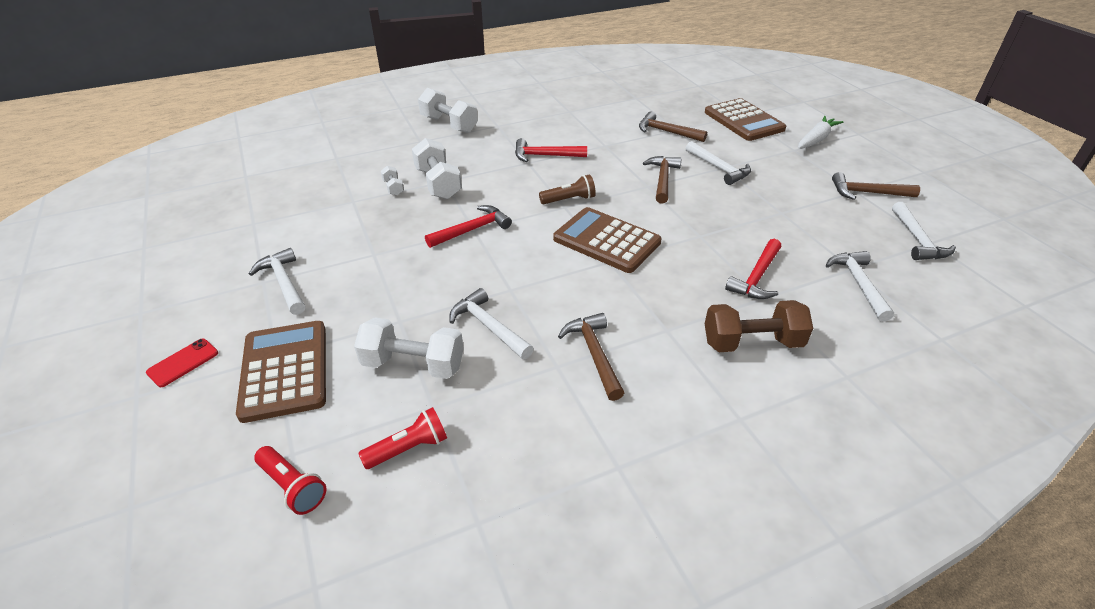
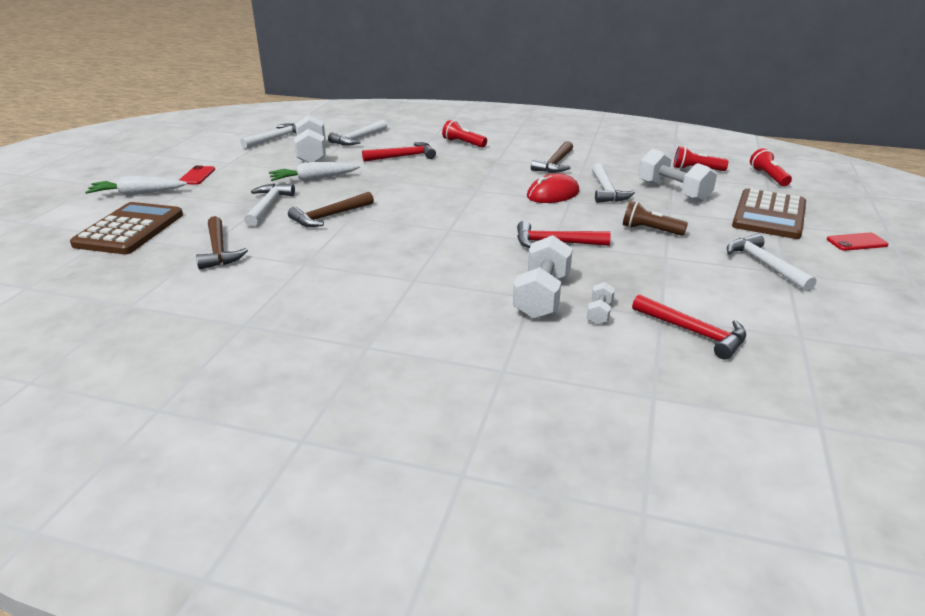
camera: 140 degrees left, 10 degrees down
white hammer [249,248,305,315] -> white hammer turned 150 degrees clockwise [727,234,816,292]
white dumbbell [418,88,478,133] -> white dumbbell moved to [294,115,326,163]
red hammer [515,138,587,162] -> red hammer moved to [632,294,746,360]
brown flashlight [539,174,596,204] -> brown flashlight moved to [623,201,688,236]
brown calculator [553,207,662,273] -> none
brown dumbbell [704,300,813,352] -> red flashlight [442,120,487,148]
brown hammer [832,172,920,200] -> none
none -> red phone [179,165,215,185]
none -> white carrot [269,162,360,182]
none -> red mouse [527,173,579,203]

